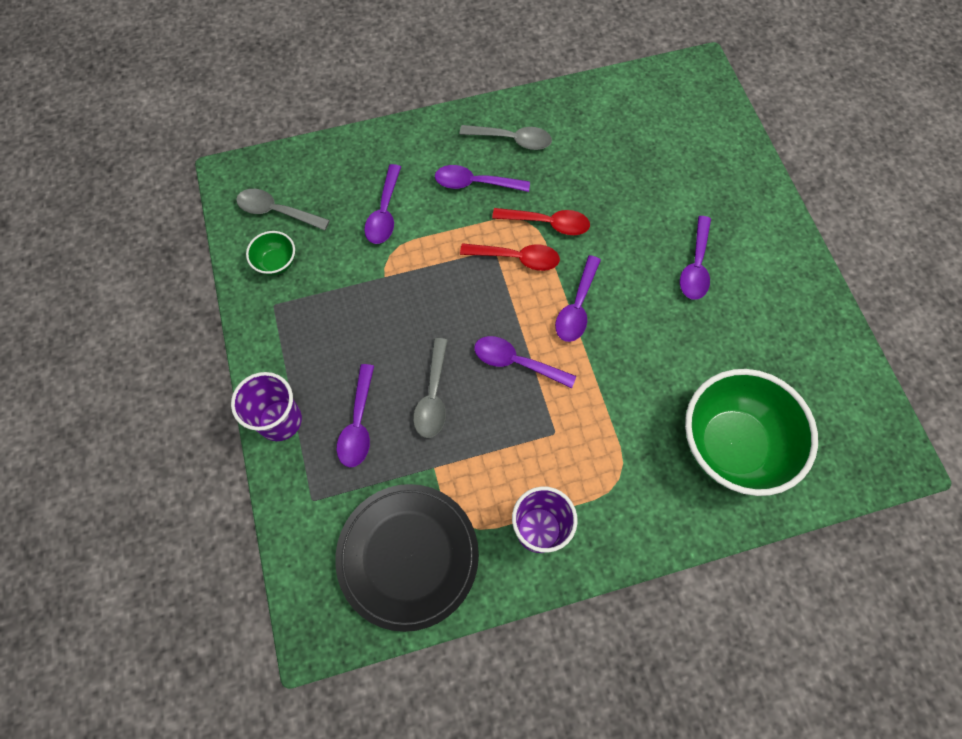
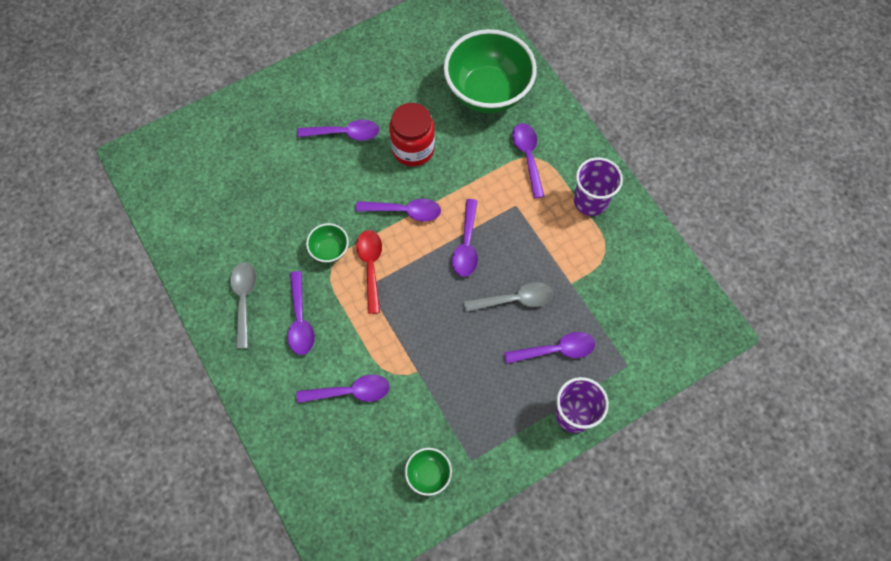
camera: 105 degrees left, 0 degrees up
grey spoon [236,189,330,231] -> none
black plate [335,484,479,632] -> none
red spoon [492,208,590,235] -> green bowl [306,223,349,263]
none -> red jar [389,103,435,166]
none -> purple spoon [512,123,545,199]

